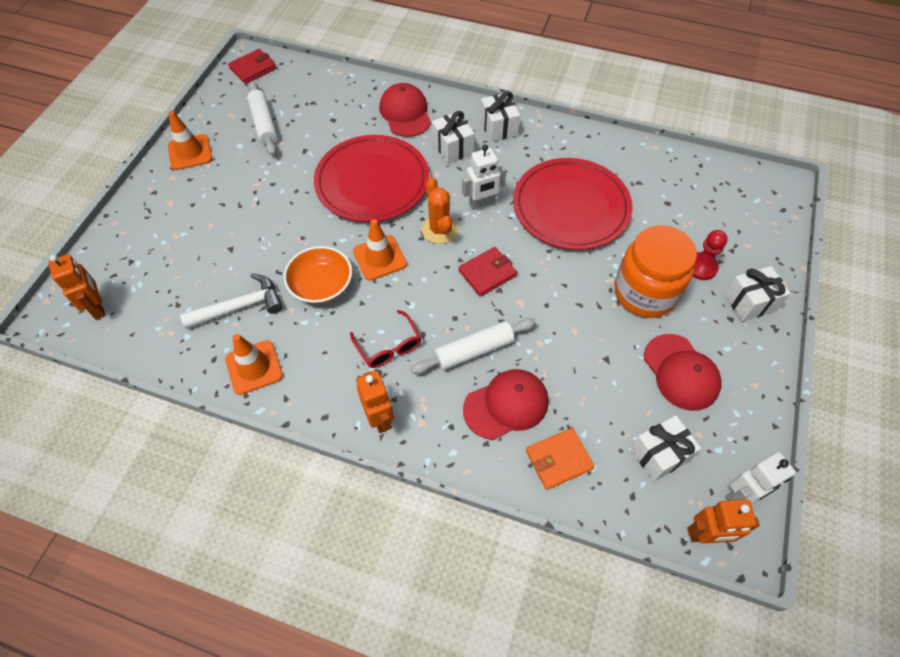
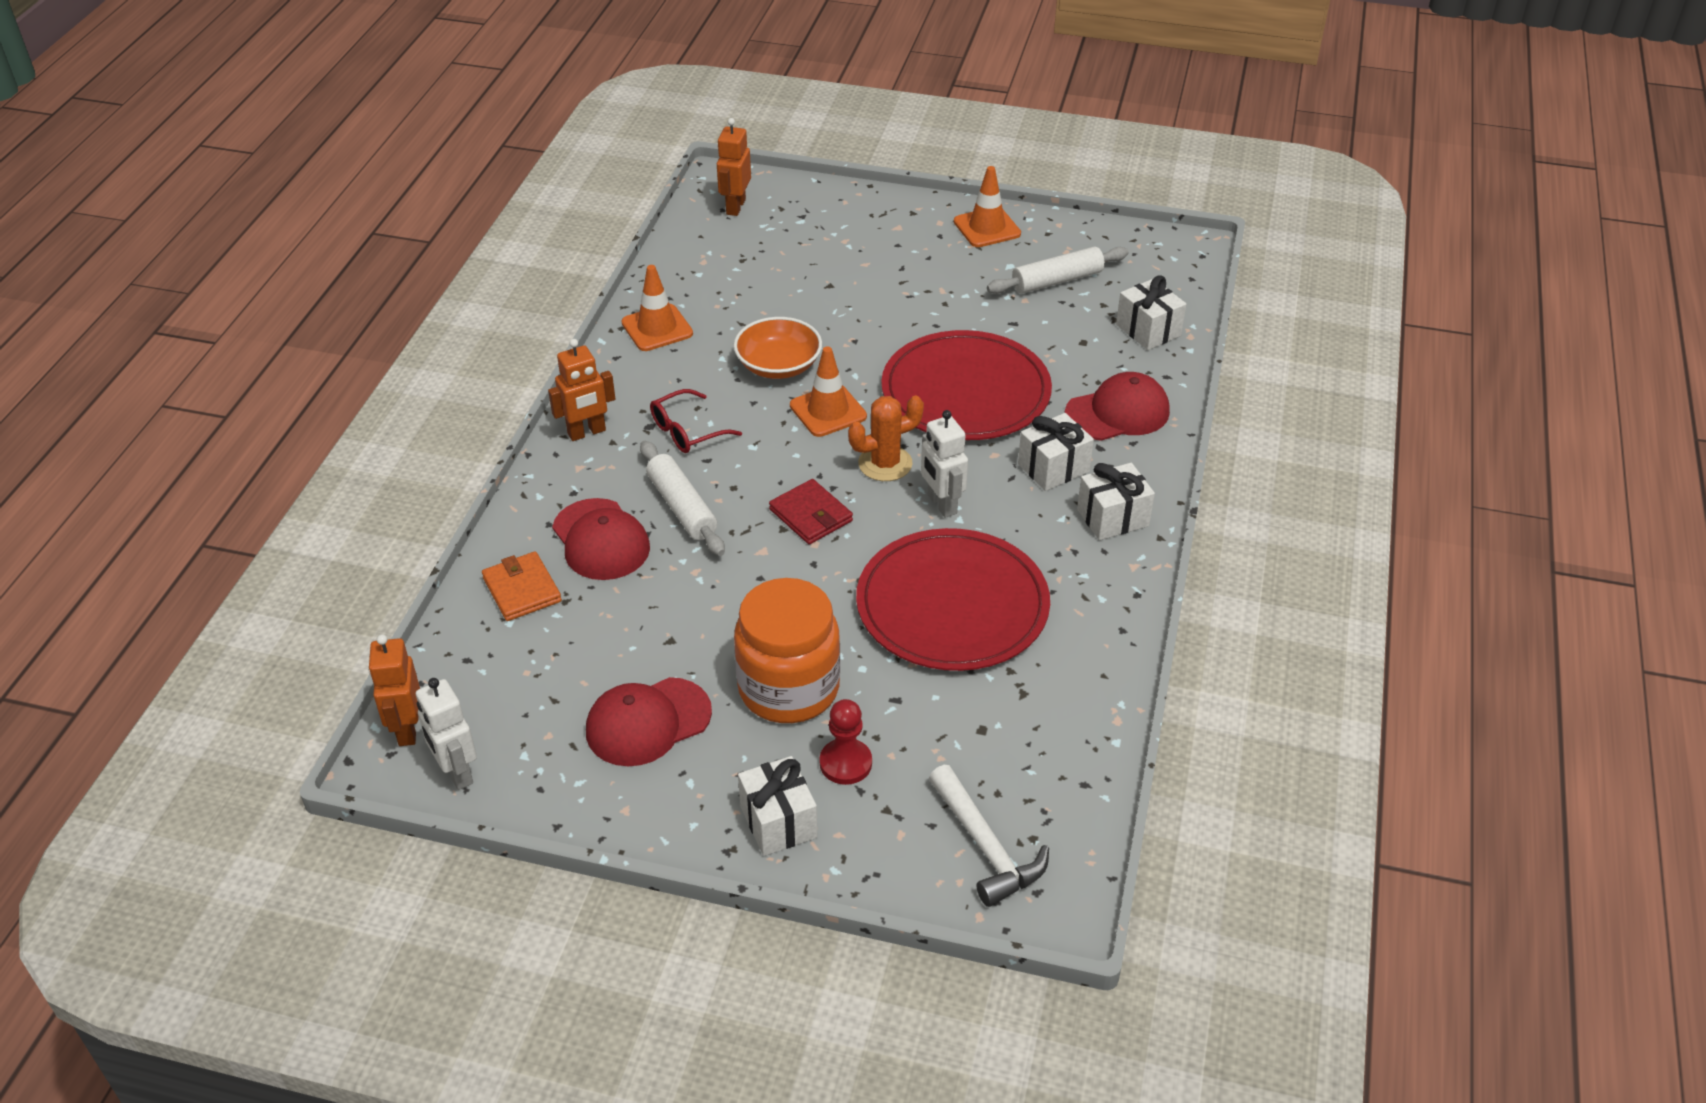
camera: 85 degrees right, 15 degrees down
orange robot [48,254,106,319] -> orange robot turned 135 degrees clockwise [717,118,751,216]
white hammer [180,273,283,329] -> white hammer moved to [929,765,1049,907]
red wallet [228,49,276,84] -> none
white gift [630,415,702,482] -> white gift moved to [1116,275,1187,350]

